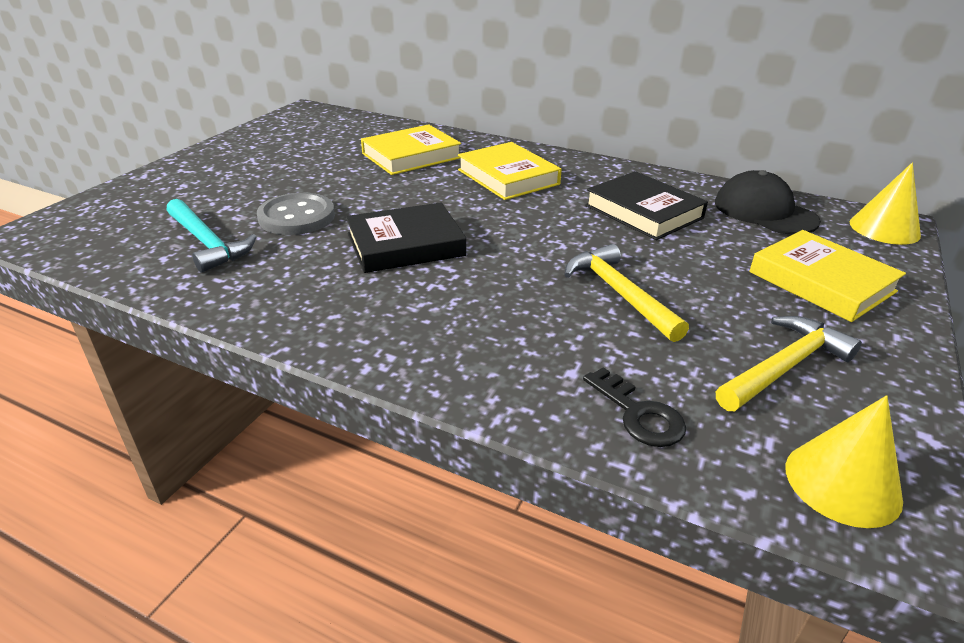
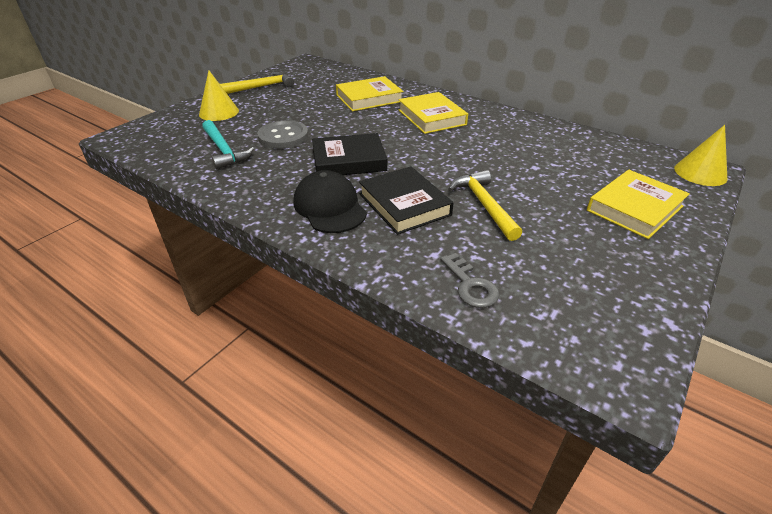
camera: 10 degrees right, 5 degrees up
black key [583,367,686,447] -> grey key [440,253,499,308]
black book [585,171,708,240] -> black book moved to [359,166,454,235]
black cap [715,170,821,234] -> black cap moved to [294,170,367,233]
yellow hammer [716,316,862,411] -> yellow hammer moved to [220,72,294,94]
yellow book [749,230,906,322] -> yellow book turned 75 degrees clockwise [587,170,690,239]
yellow cone [785,395,903,528] -> yellow cone moved to [199,70,239,121]

